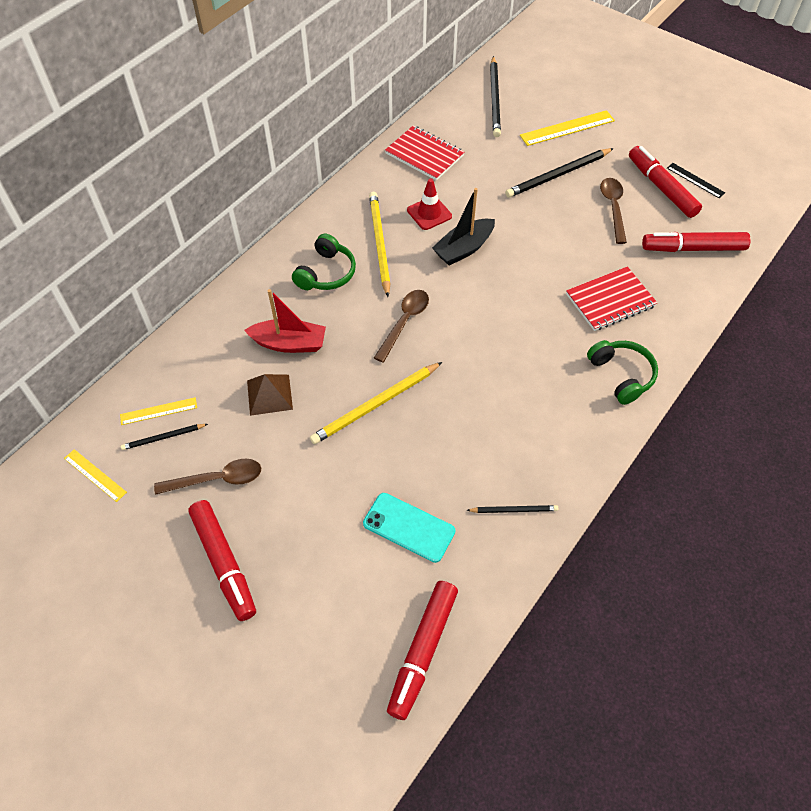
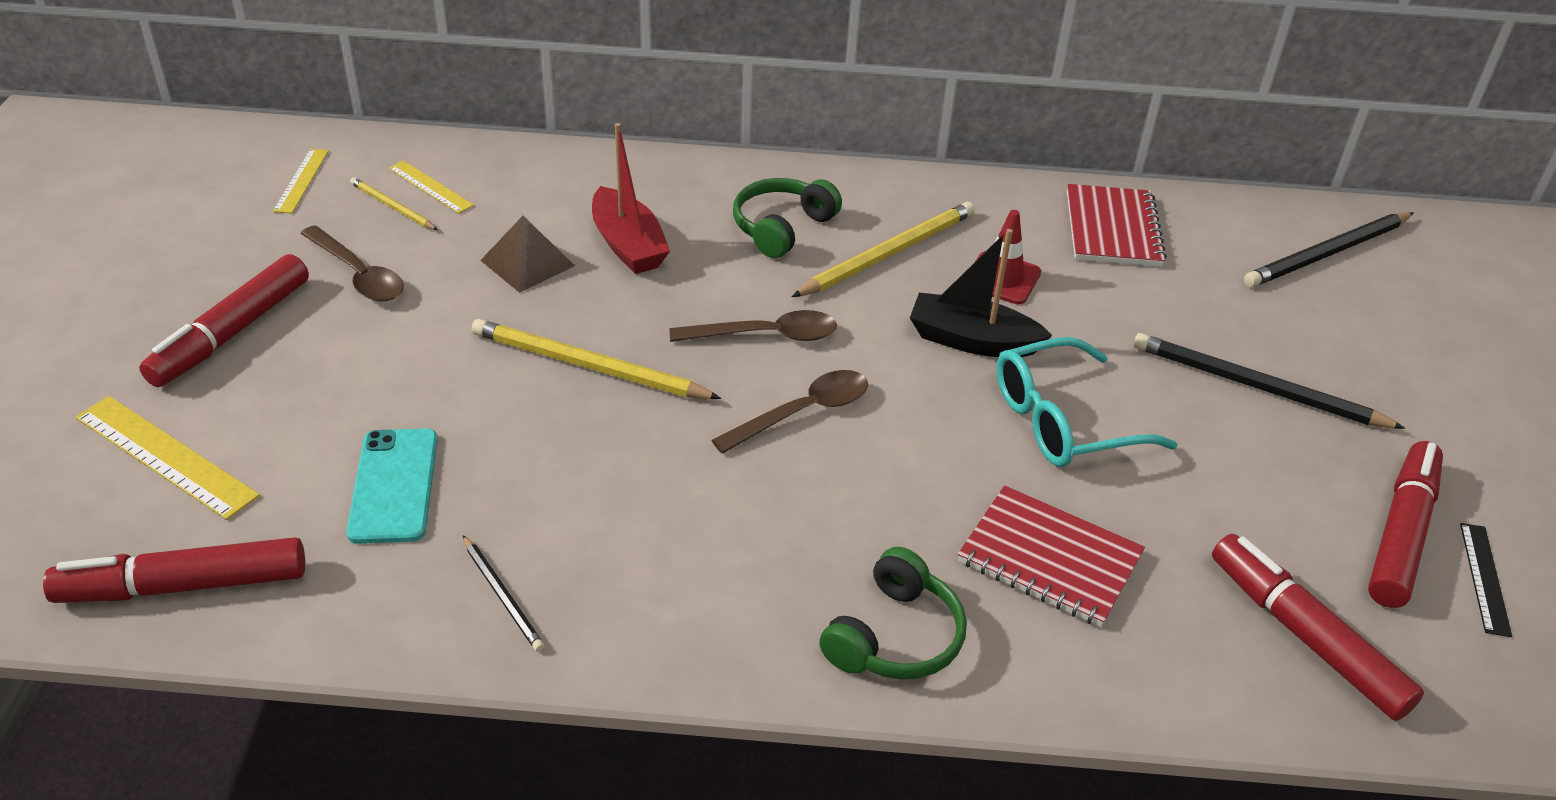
camera: 55 degrees right, 15 degrees down
black pencil [121,424,208,450] -> yellow pencil [350,177,438,230]
green headphones [292,234,356,290] -> green headphones turned 135 degrees clockwise [733,178,842,258]
yellow ruler [520,110,615,146] -> yellow ruler moved to [76,396,260,520]
brown spoon [600,178,627,244] -> brown spoon moved to [712,370,868,454]
none -> turquoise glasses [996,337,1178,467]

